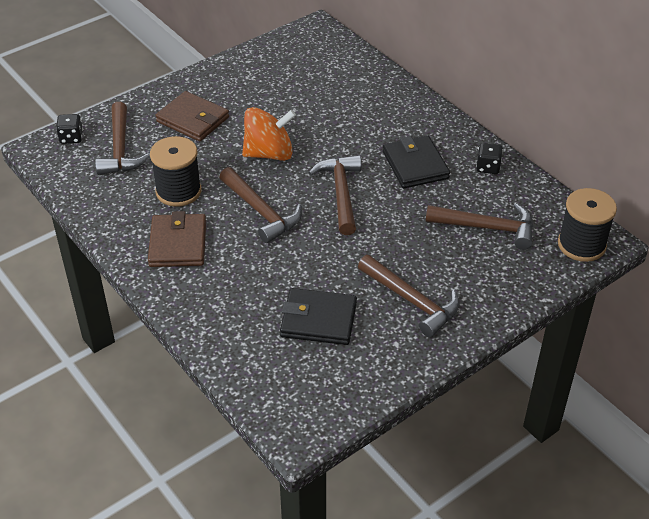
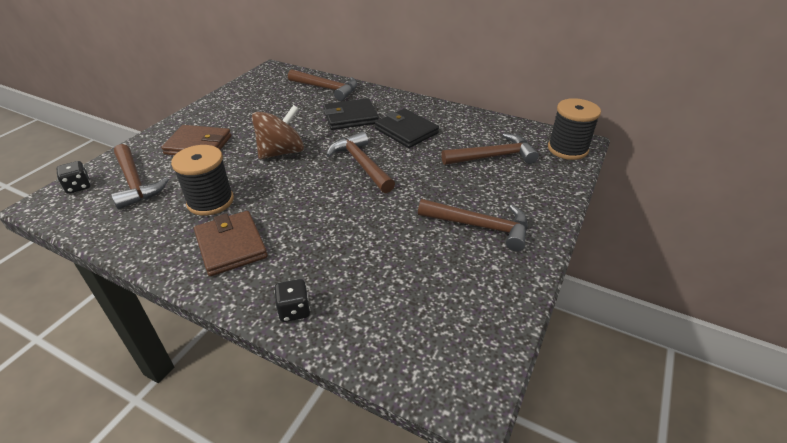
camera: 25 degrees left, 5 degrees down
brown hammer [219,167,302,243] -> brown hammer moved to [288,69,357,101]
orange spinning top [242,107,296,161] -> brown spinning top [252,105,304,159]
black wallet [280,288,357,345] -> black wallet moved to [323,98,379,130]
black dice [476,143,503,174] -> black dice moved to [274,279,310,322]

